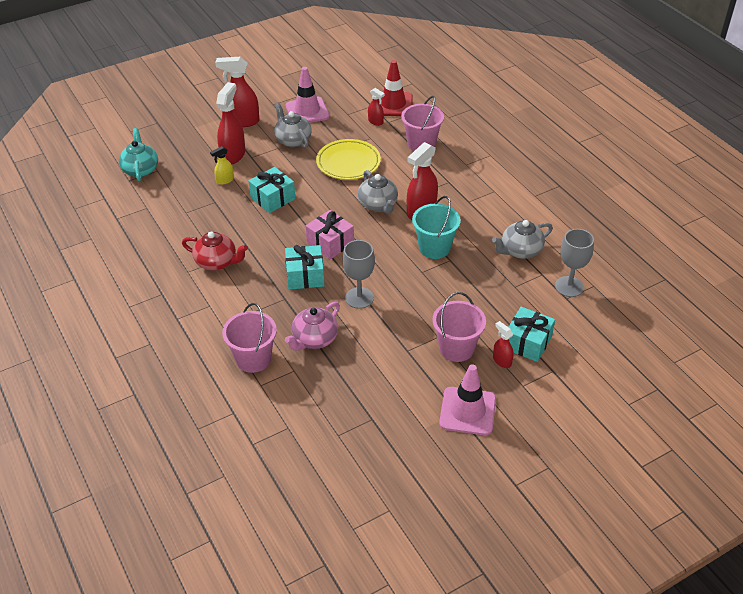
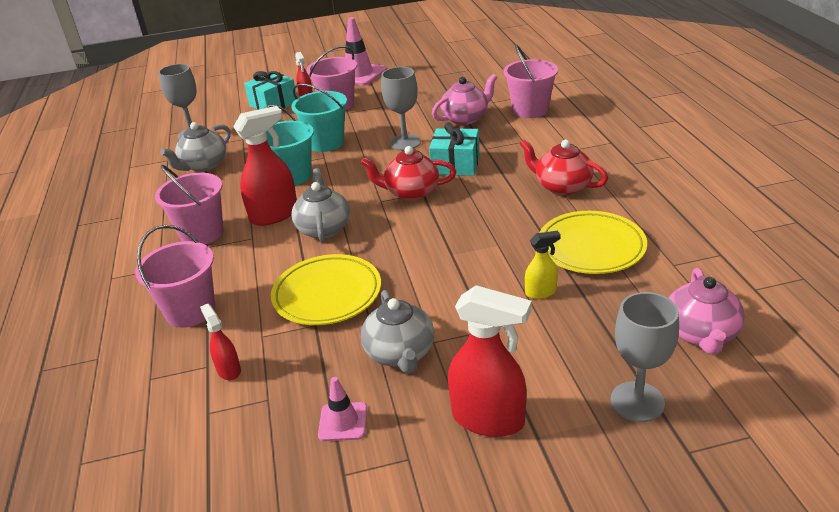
camera: 160 degrees left, 10 degrees down
turquoise teapot [119,128,158,181] -> pink teapot [669,268,745,355]
red spray bottle [216,82,245,164] -> none
turquoise gift [249,167,296,213] -> none
pink traffic cone [286,67,330,123] -> pink traffic cone [318,377,367,441], size x0.55
pink gift [306,210,354,259] -> red teapot [361,146,456,201]
red traffic cone [379,60,413,116] -> none
grey teapot [492,220,553,259] -> grey teapot turned 135 degrees clockwise [160,122,231,172]
none -> pink bucket [155,165,224,245]
none -> turquoise bucket [291,83,347,152]
none -> yellow plate [539,211,647,274]
none -> grey goblet [611,292,679,422]

